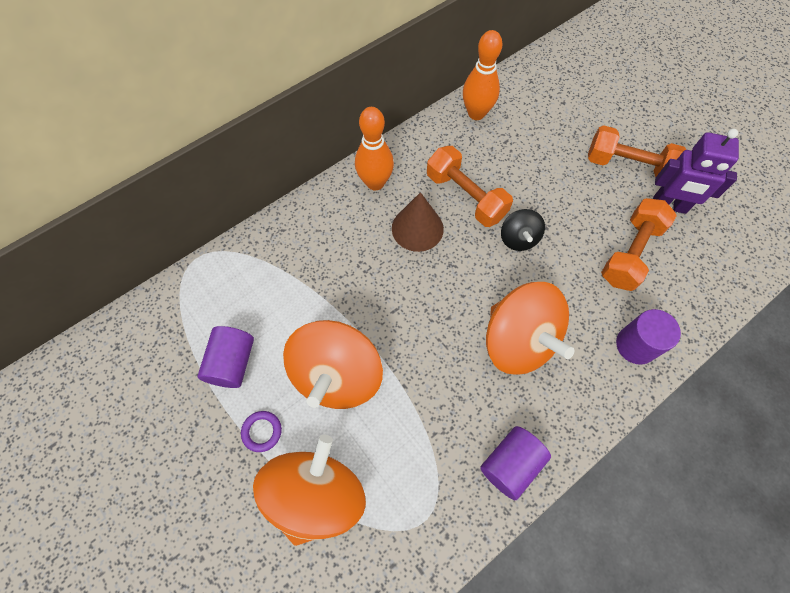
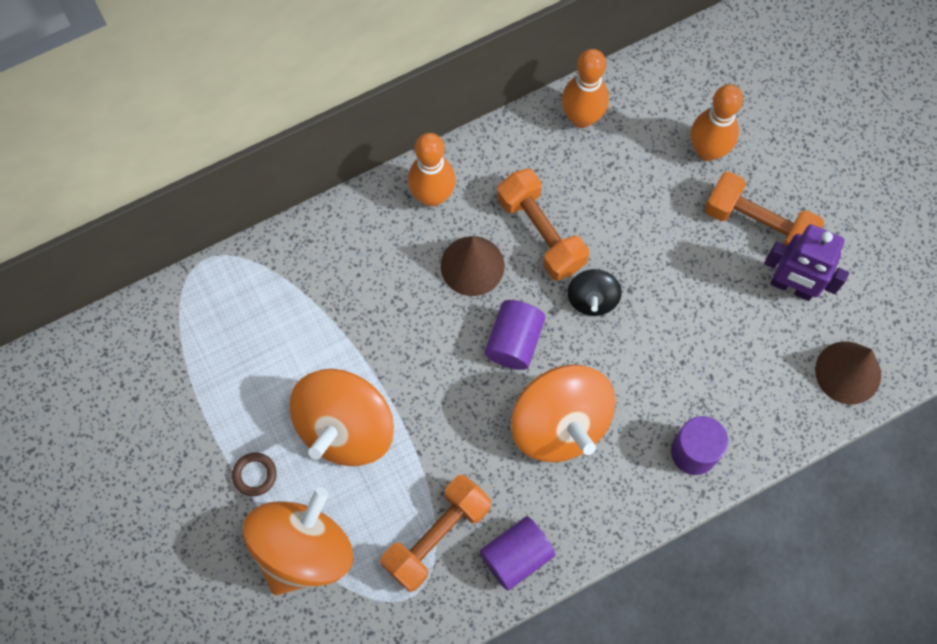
camera: 10 degrees right, 5 degrees up
purple cylinder [197,326,254,388] -> purple cylinder moved to [485,300,545,370]
purple ring [241,411,282,452] -> brown ring [232,453,277,496]
orange dumbbell [601,198,677,291] -> orange dumbbell moved to [380,475,491,592]
none -> orange bowling pin [691,84,743,161]
none -> brown cone [815,341,881,404]

